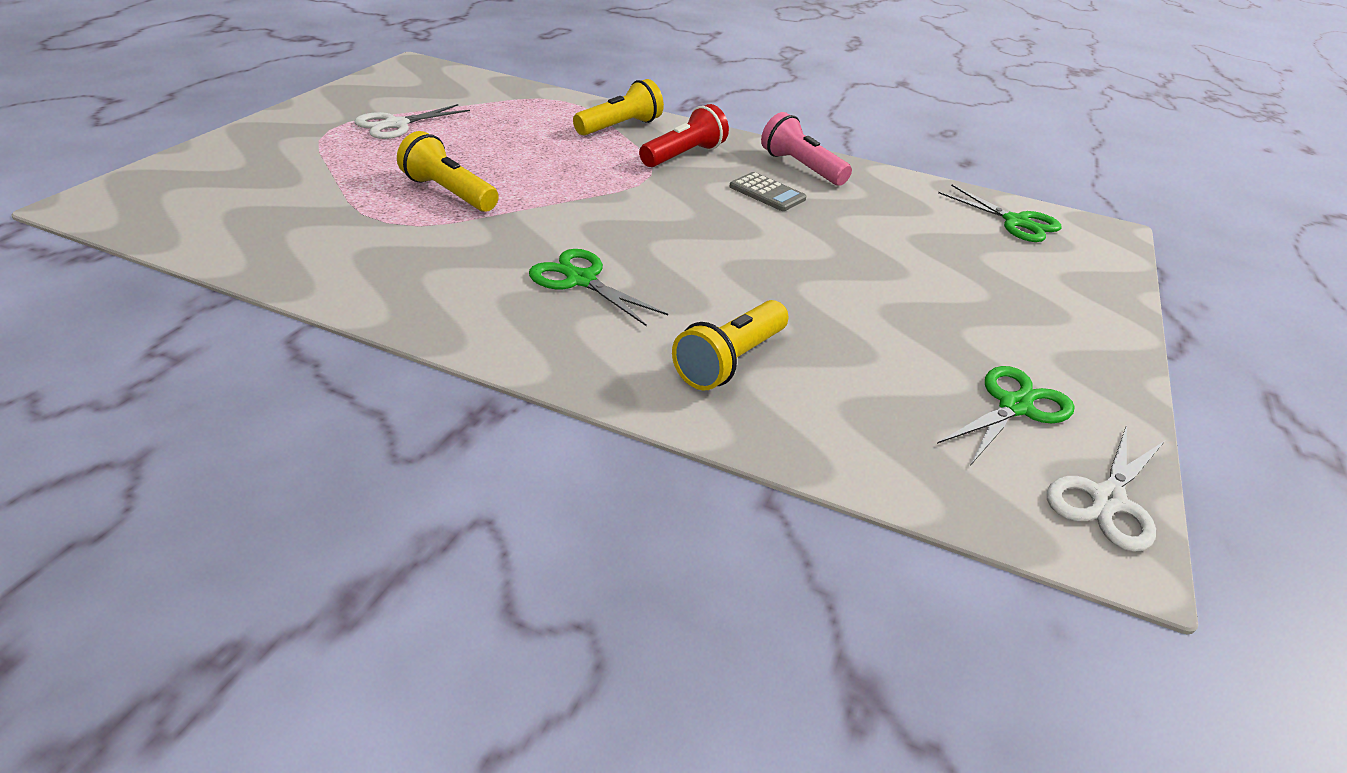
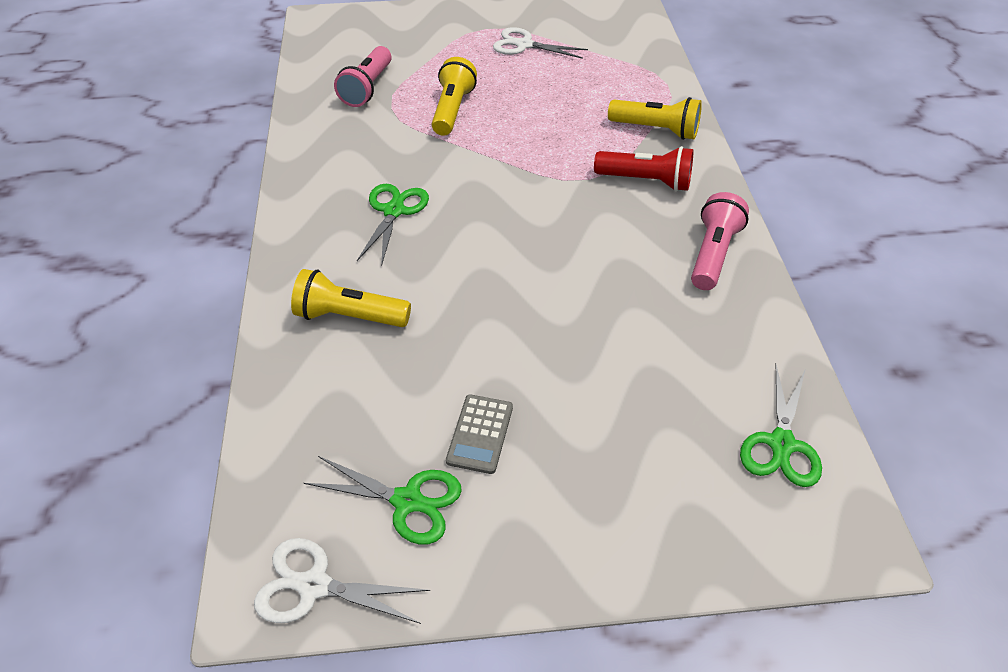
camera: 65 degrees right, 10 degrees up
grey calculator [729,172,806,211] -> grey calculator moved to [446,394,513,474]
none -> pink flashlight [334,46,392,107]

